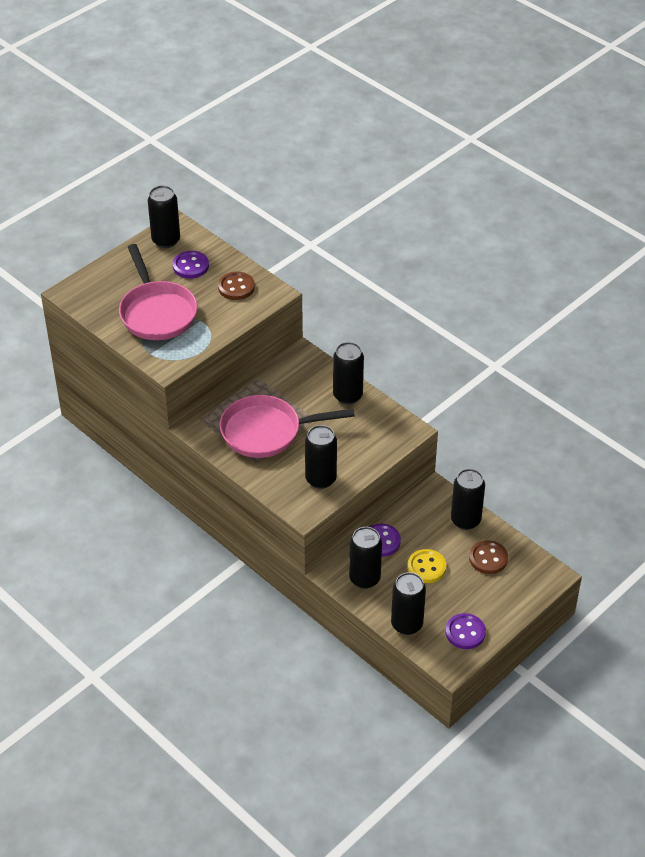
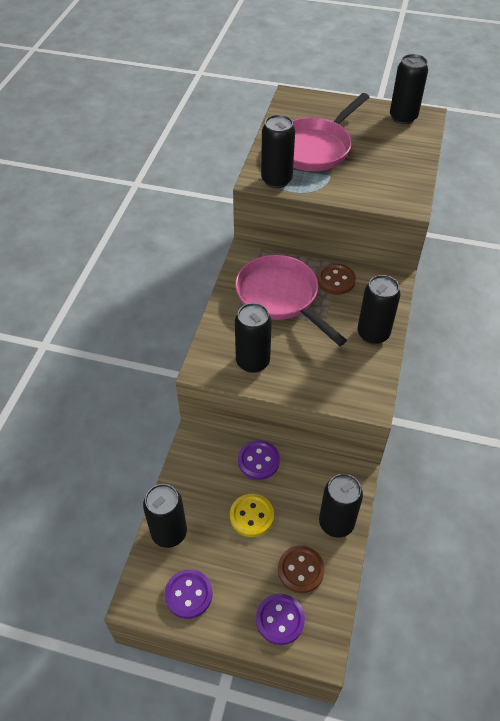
camera: 60 degrees right, 5 degrees up
purple button [173,251,209,279] -> purple button moved to [256,594,305,645]
brown button [218,272,255,300] -> brown button moved to [317,263,356,295]
black can [349,527,382,589] -> black can moved to [261,115,295,188]

